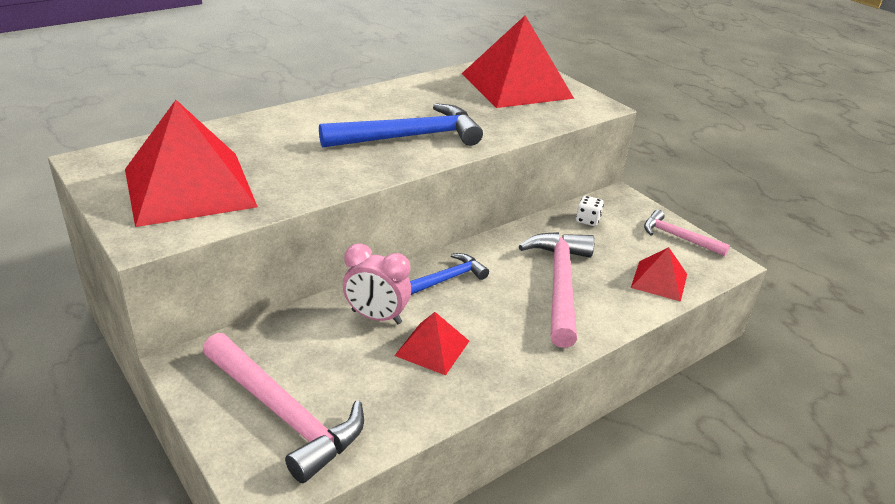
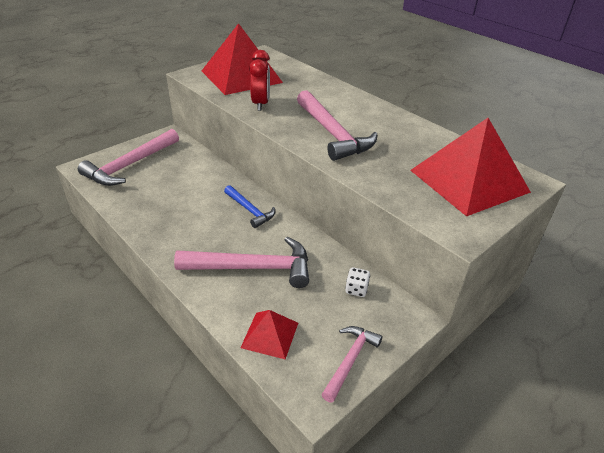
camera: 85 degrees right, 5 degrees up
blue hammer [319,103,483,148] -> pink hammer [297,90,378,161]
pink clock [343,244,411,324] -> none
red pyramid [394,312,469,375] -> none
none -> red clock [249,50,270,111]

